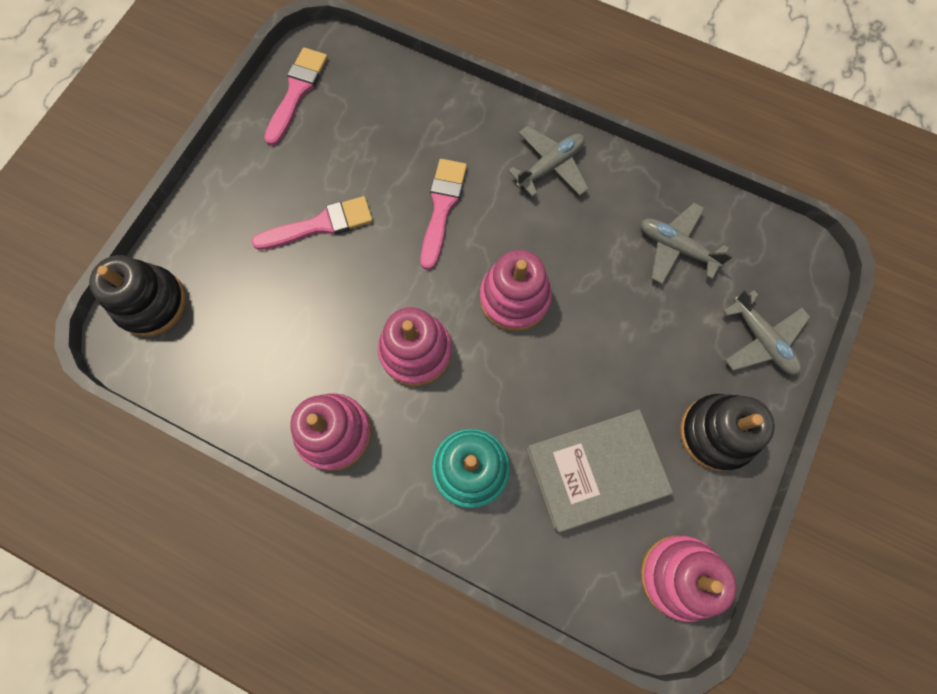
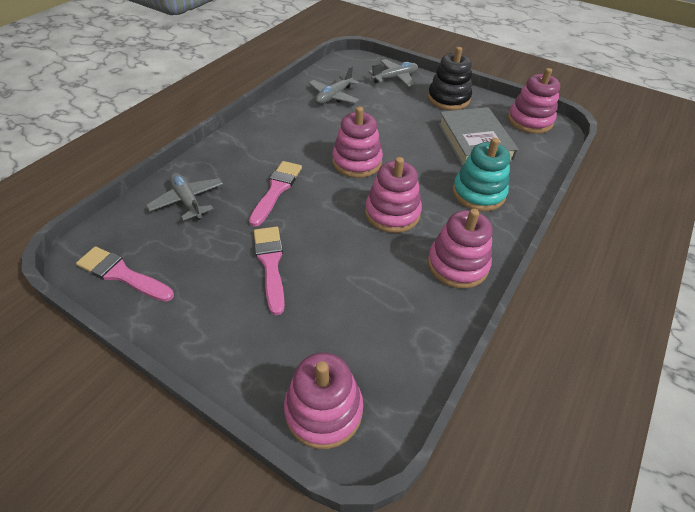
camera: 85 degrees left, 25 degrees down
black stacking toy [89,255,186,337] -> pink stacking toy [284,353,363,449]
pink brush [421,159,467,270] -> pink brush turned 90 degrees clockwise [249,161,302,227]
grey plane [508,126,589,197] -> grey plane moved to [146,173,223,221]

